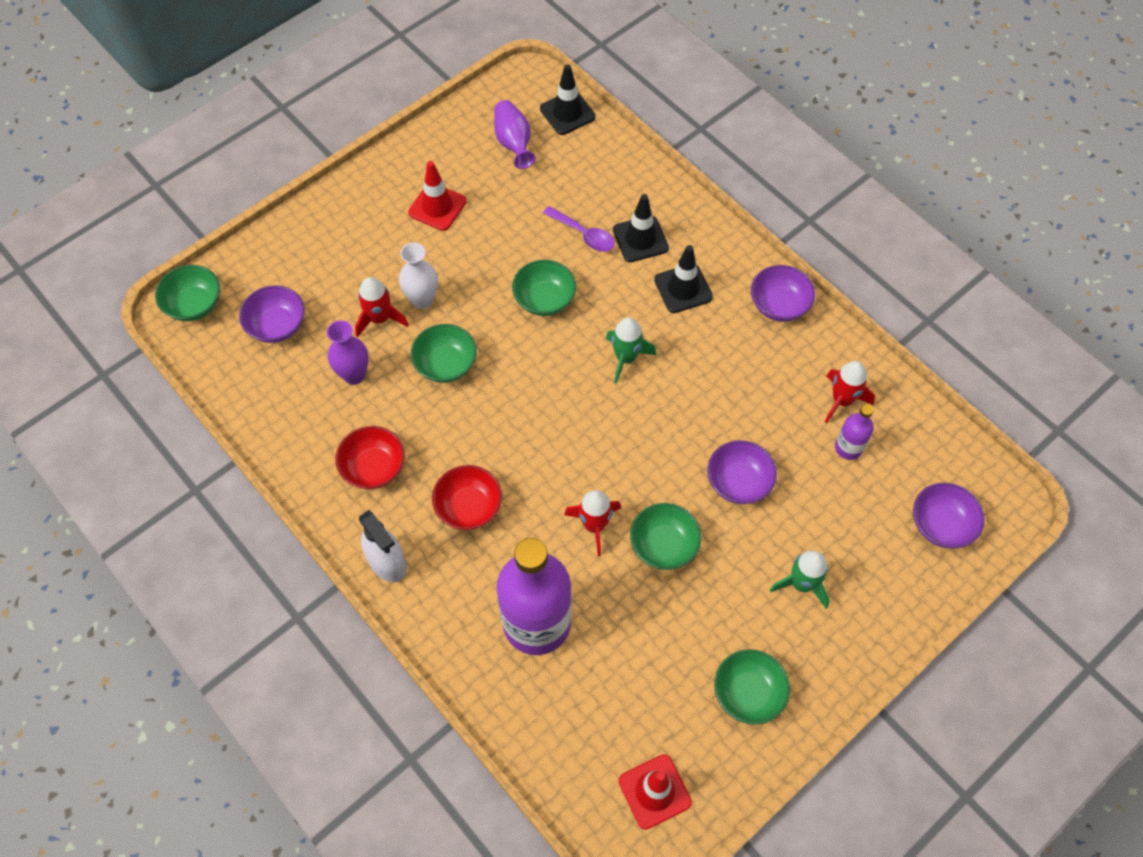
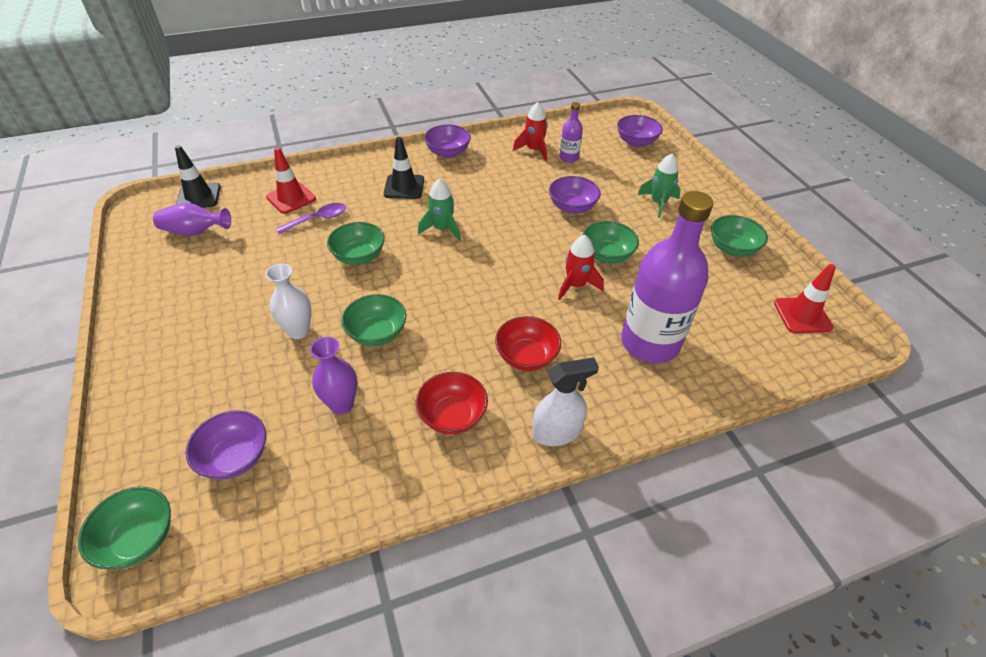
camera: 70 degrees left, 15 degrees down
red rocket [355,277,409,338] -> none
red traffic cone [408,161,467,231] -> red traffic cone moved to [266,147,316,214]
black traffic cone [613,194,669,262] -> none

